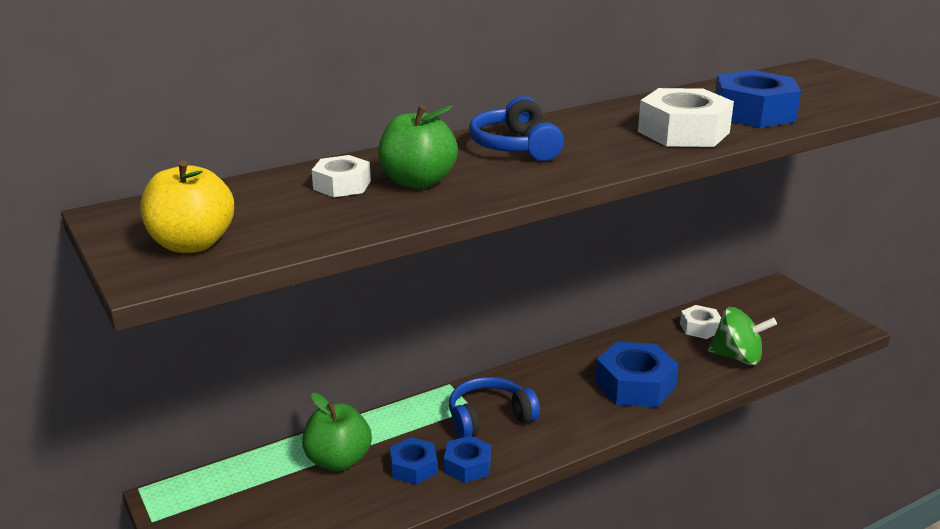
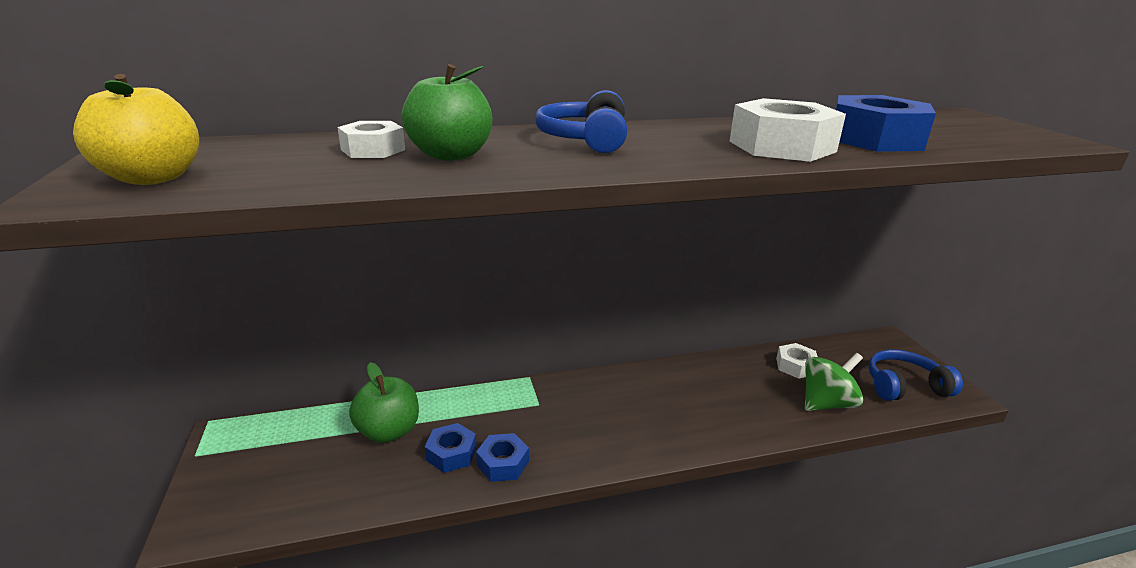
camera: 15 degrees right, 0 degrees up
blue headphones [449,377,540,438] -> blue headphones moved to [868,349,963,401]
blue nut [595,342,679,408] -> none
green spinning top [708,307,777,365] -> green spinning top turned 60 degrees counterclockwise [805,353,864,411]

